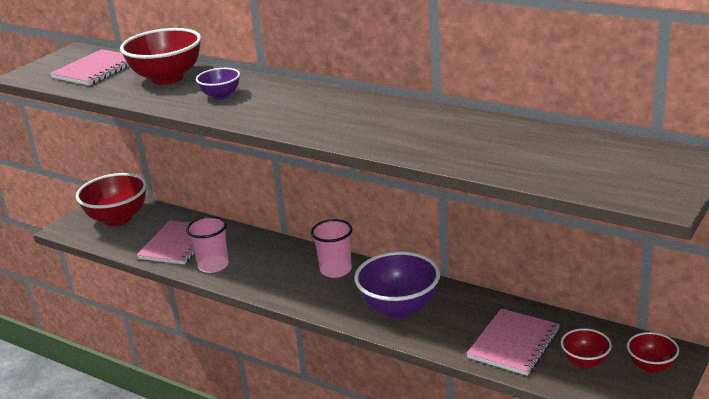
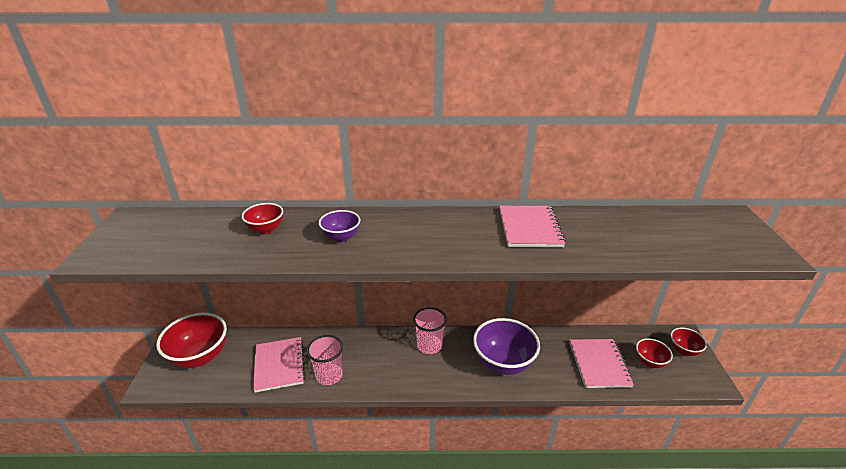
camera: 35 degrees left, 5 degrees up
pink notebook [50,49,129,86] -> pink notebook moved to [499,206,566,248]
red bowl [120,28,201,85] -> red bowl [241,203,283,234], size x0.53

